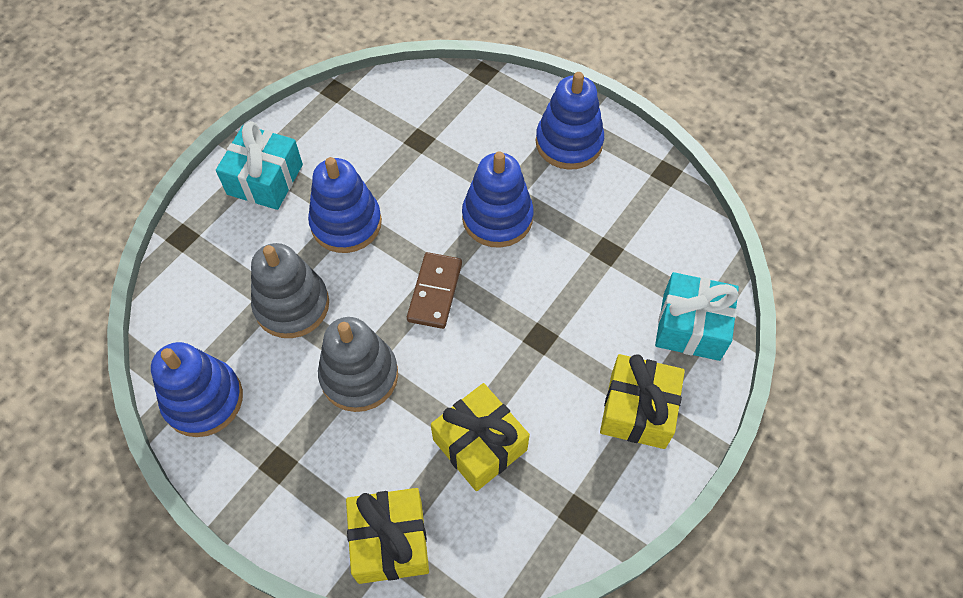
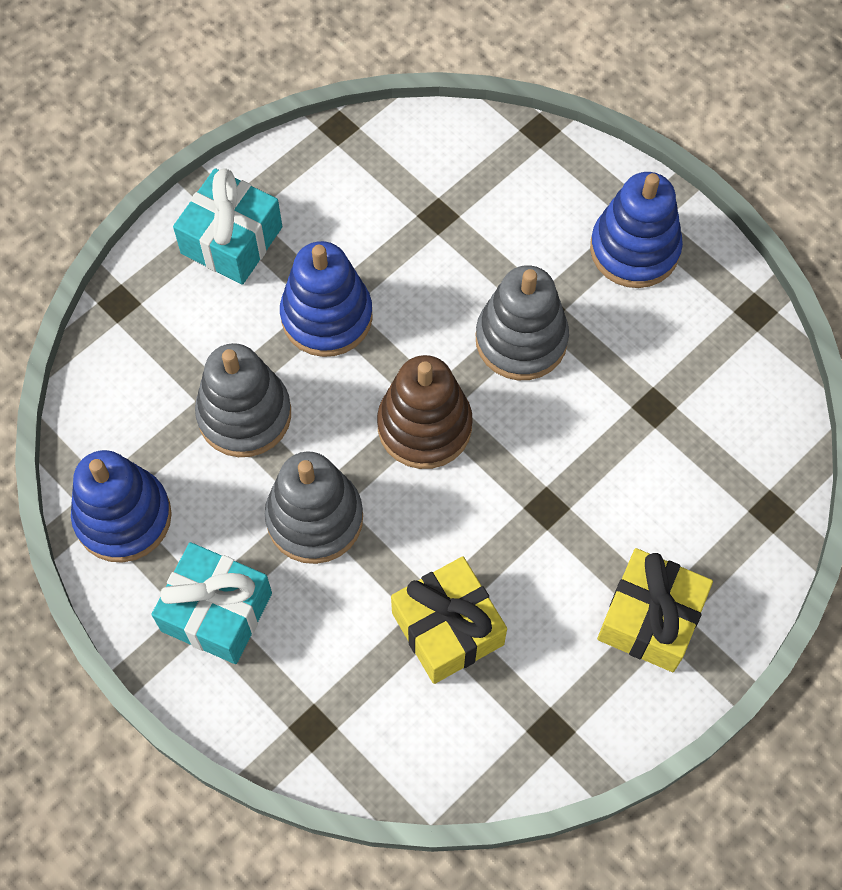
camera: 10 degrees right, 5 degrees up
yellow gift [346,488,429,584] -> none
brown domino [407,252,462,329] -> brown stacking toy [377,355,473,469]
blue stacking toy [462,151,534,248] -> grey stacking toy [476,265,569,380]
turquoise gift [655,272,739,361] -> turquoise gift moved to [151,542,272,664]

